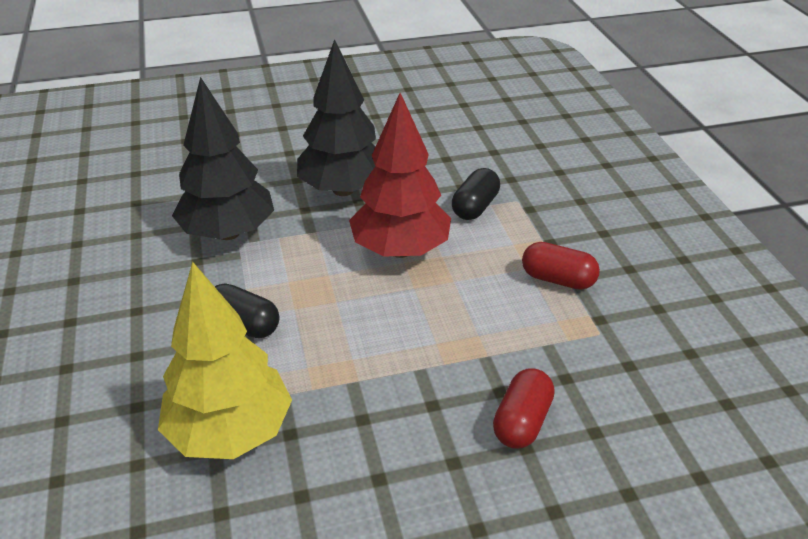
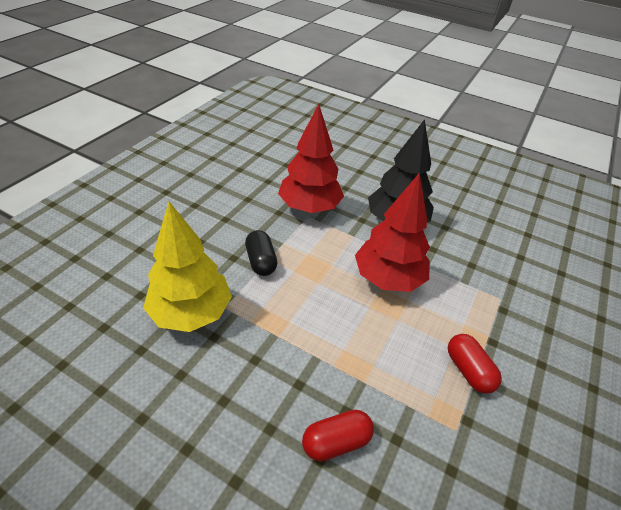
camera: 40 degrees right, 5 degrees up
black tree [172,77,274,240] -> red tree [278,104,344,213]
black capsule [452,168,500,220] -> none

